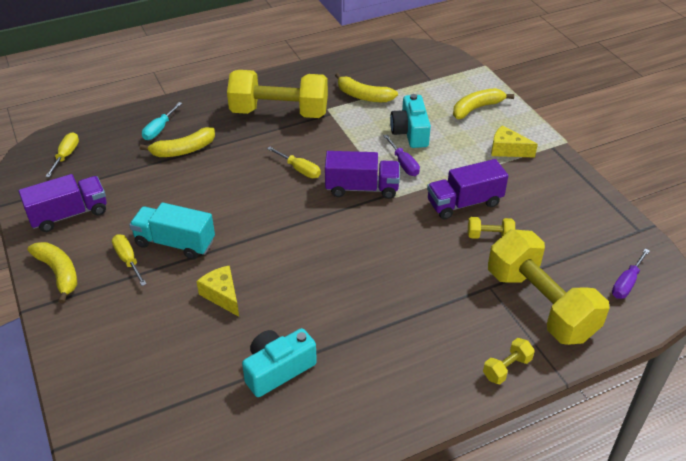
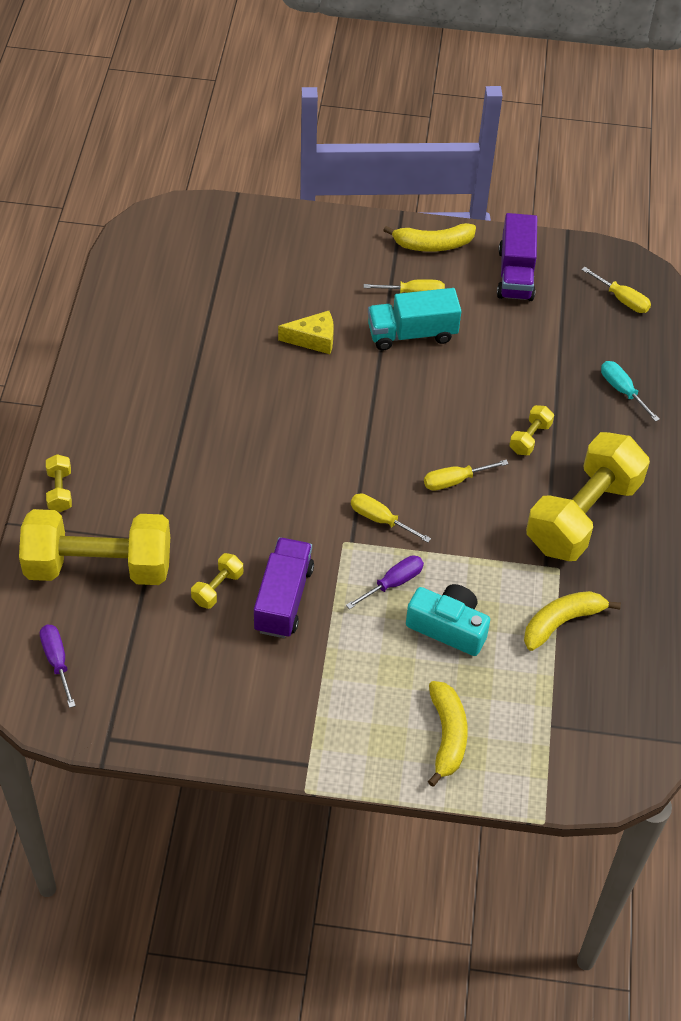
camera: 120 degrees right, 10 degrees up
turquoise truck [129,202,215,260] -> turquoise truck turned 150 degrees counterclockwise [368,288,461,350]
yellow banana [140,127,215,157] -> none
turquoise camera [242,328,317,397] -> none
purple truck [325,151,400,199] -> yellow screwdriver [351,493,431,542]
purple screwdriver [383,135,420,176] -> purple screwdriver turned 135 degrees clockwise [346,555,424,609]
yellow cheese [491,125,538,158] -> none
none -> yellow dumbbell [509,405,554,455]

